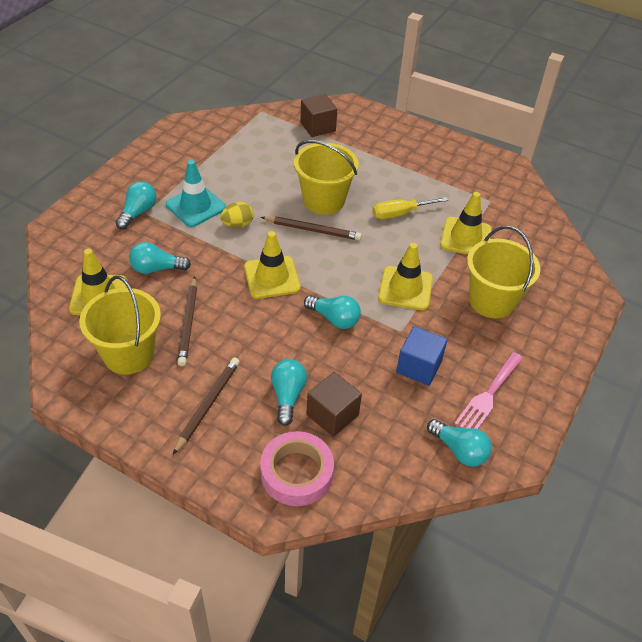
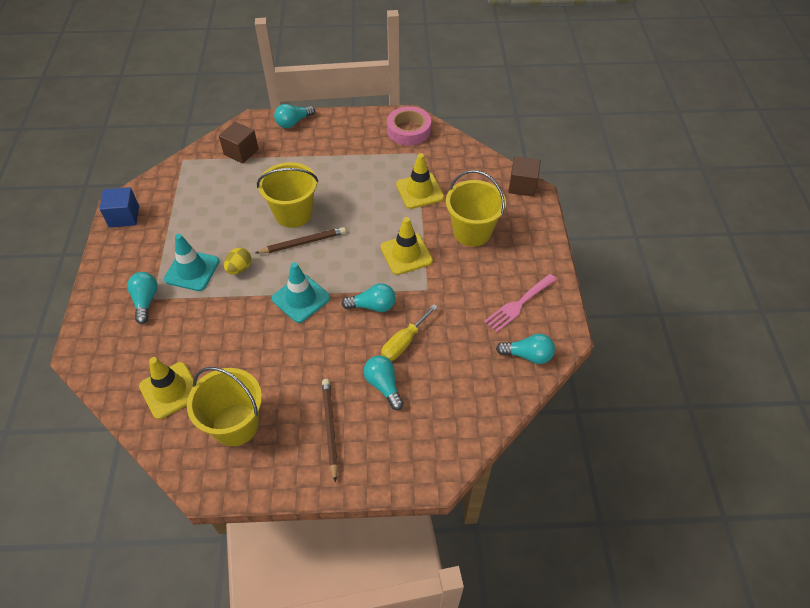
camera: 30 degrees left, 5 degrees up
turquoise light bulb [129,242,191,274] -> turquoise light bulb moved to [274,104,315,128]
brown pencil [177,276,197,366] -> none
yellow traffic cone [244,231,301,299] -> turquoise traffic cone [272,262,330,323]
pink tape [260,431,334,506] -> pink tape moved to [387,106,431,146]
brown cube [306,372,362,437] -> brown cube moved to [508,156,541,197]
yellow screwdriver [372,197,448,219] -> yellow screwdriver moved to [381,304,438,361]
blue cube [396,326,447,386] -> blue cube moved to [99,187,139,228]
pink fork [454,352,523,429] -> pink fork turned 45 degrees clockwise [484,274,557,333]

